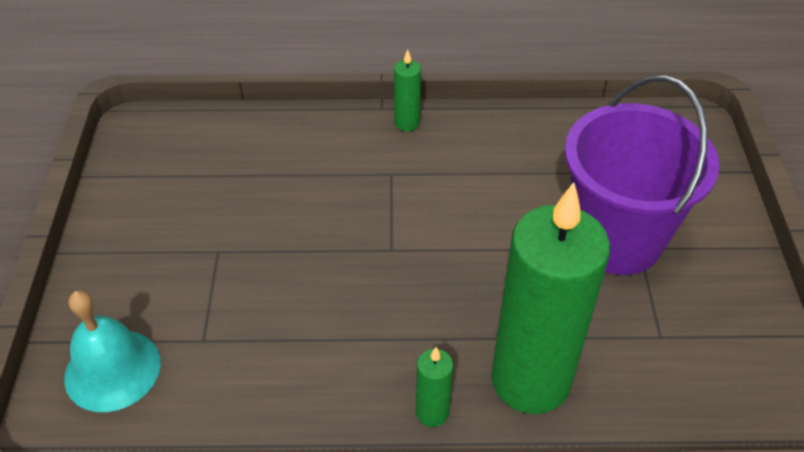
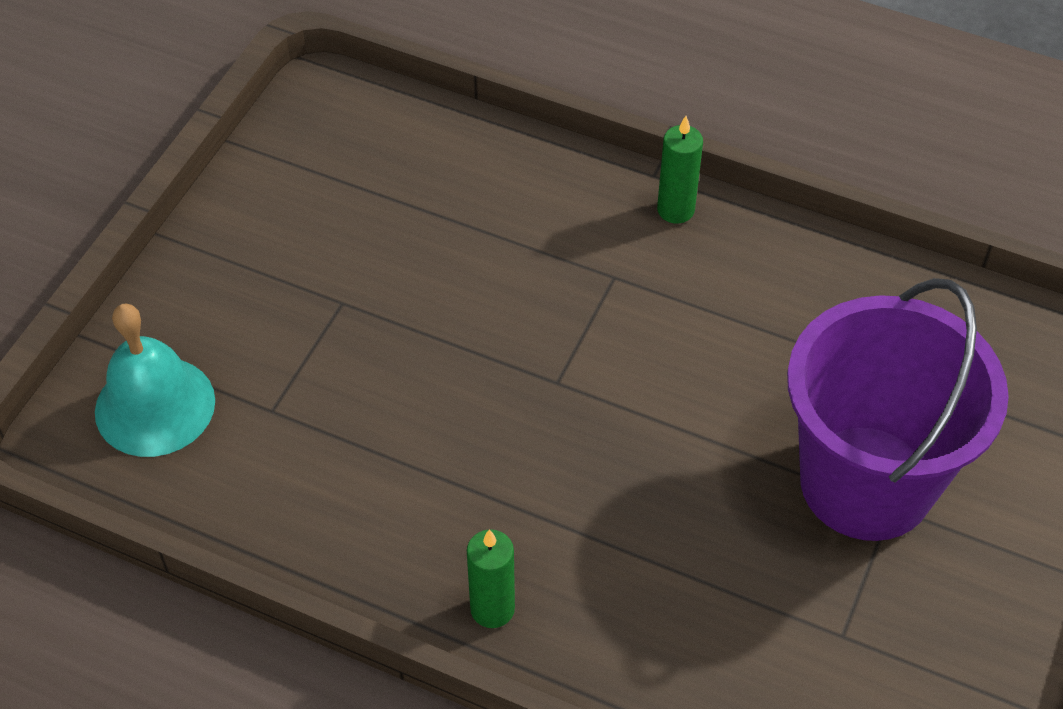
camera: 25 degrees right, 5 degrees up
green candle [491,182,610,414] -> none

